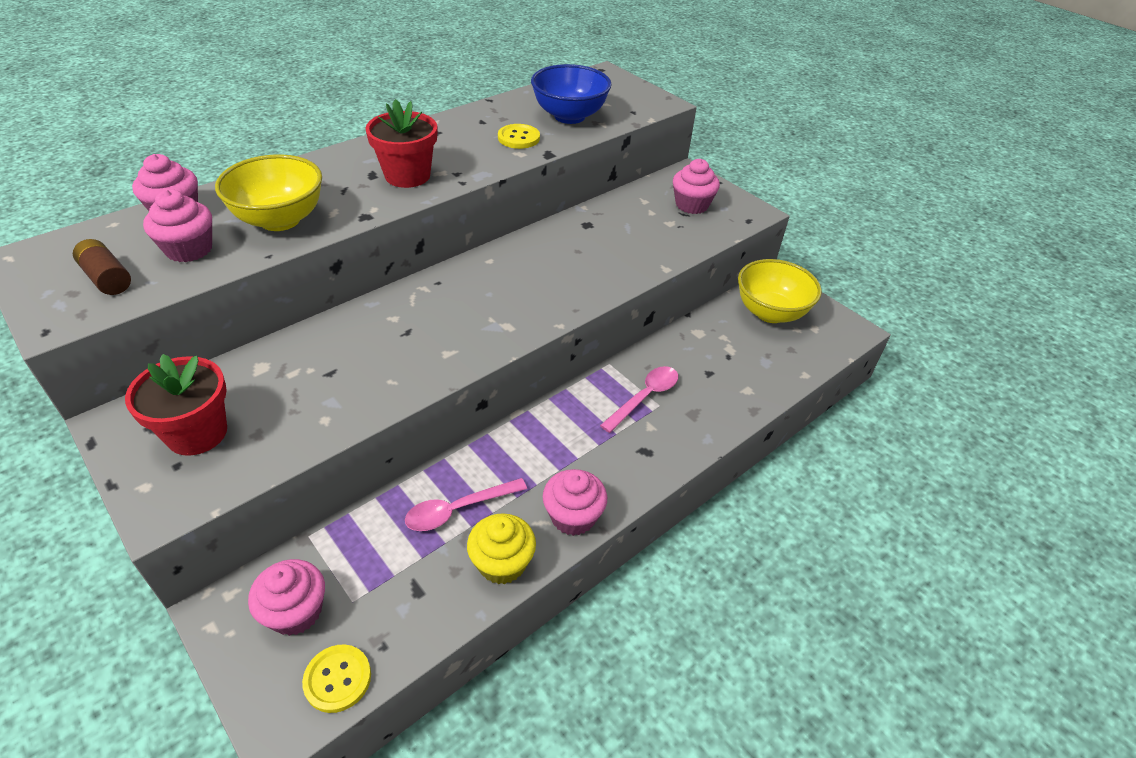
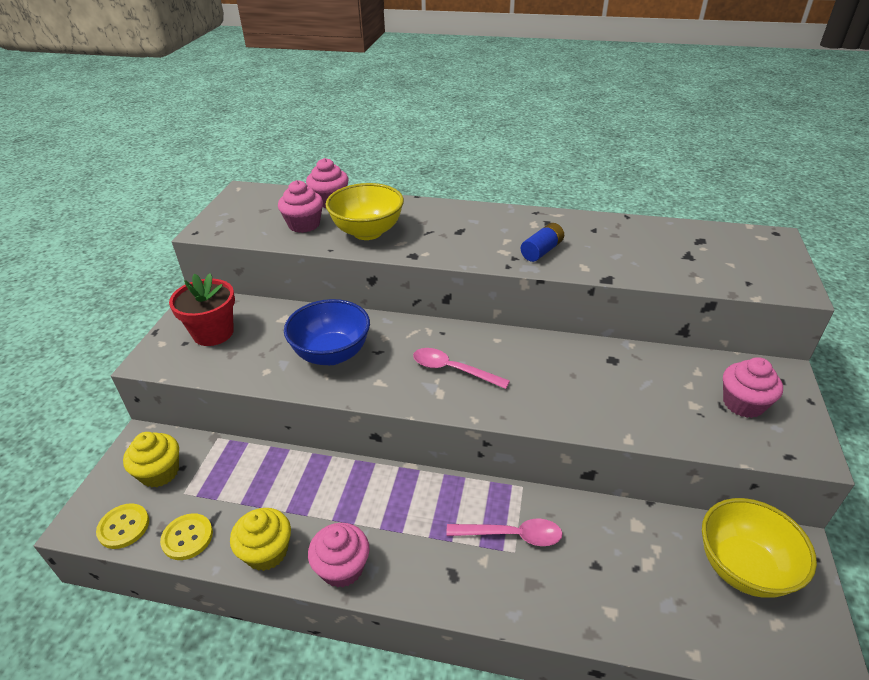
camera: 55 degrees right, 5 degrees down
brown battery [73,239,131,295] -> none
pink cupcake [248,559,325,636] -> yellow cupcake [123,432,179,487]
red flower pot [365,99,437,188] -> none
pink spoon [405,478,527,531] -> pink spoon moved to [413,348,510,389]
yellow button [498,124,540,149] -> yellow button moved to [160,513,213,560]
blue bowl [531,64,611,124] -> blue bowl moved to [284,299,370,365]
none -> blue battery [521,223,564,262]

